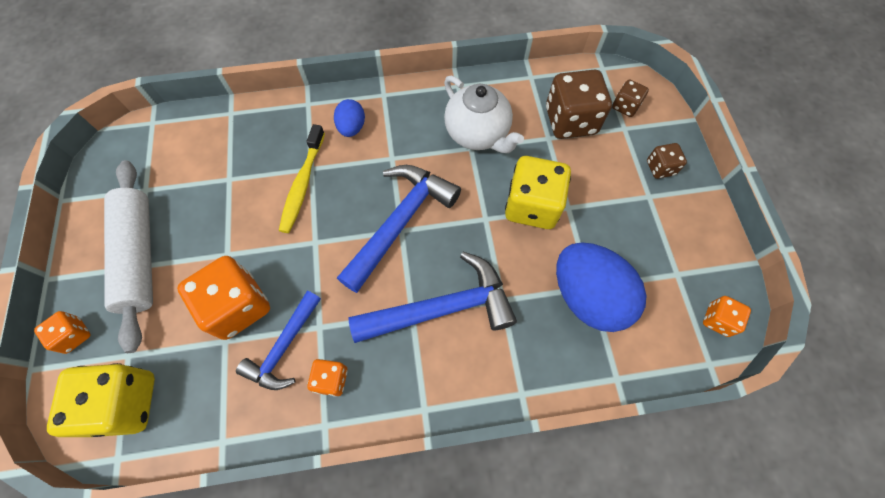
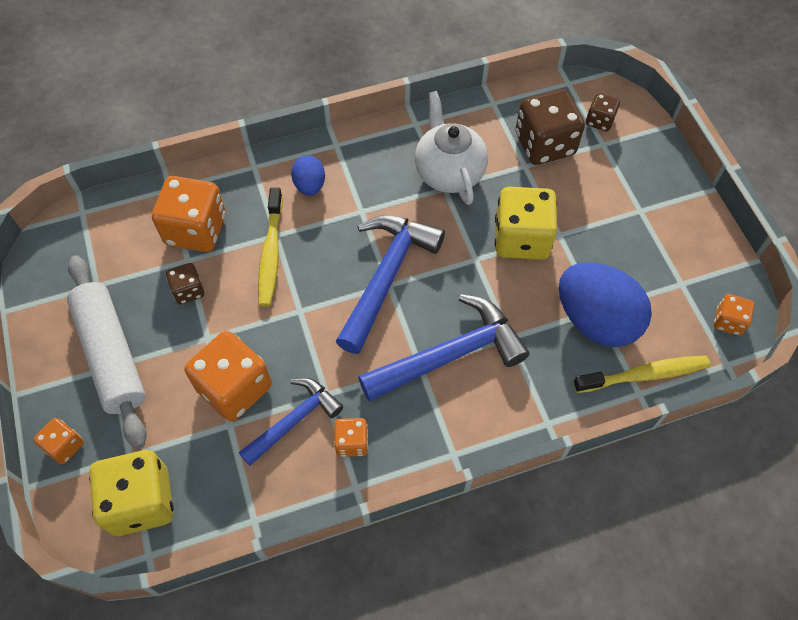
camera: 10 degrees left, 5 degrees down
blue hammer [236,291,321,390] -> blue hammer turned 150 degrees counterclockwise [239,378,343,466]
white teapot [444,76,524,153] -> white teapot turned 150 degrees counterclockwise [415,91,488,205]
brown dice [647,143,687,179] -> brown dice moved to [166,263,204,304]
none -> orange dice [152,176,226,252]
none -> yellow toothbrush [573,356,710,393]

